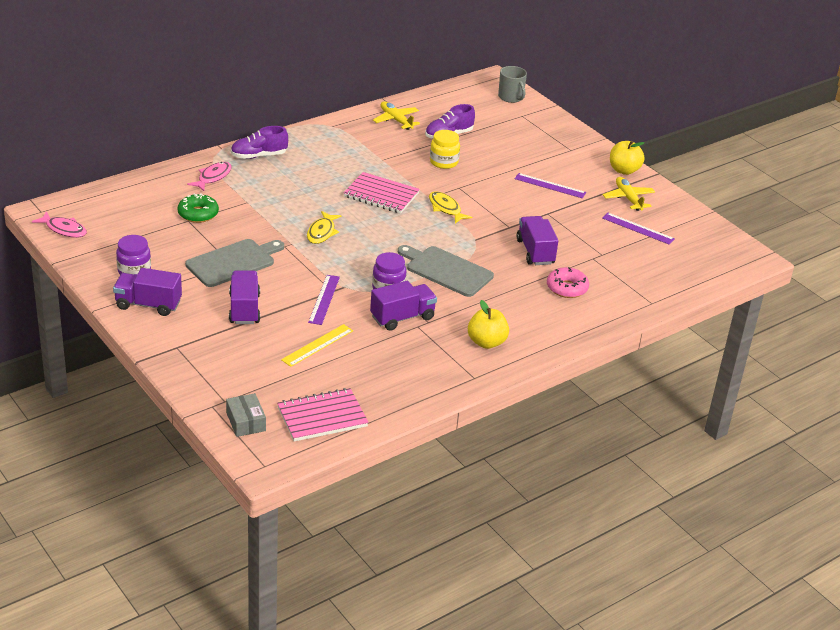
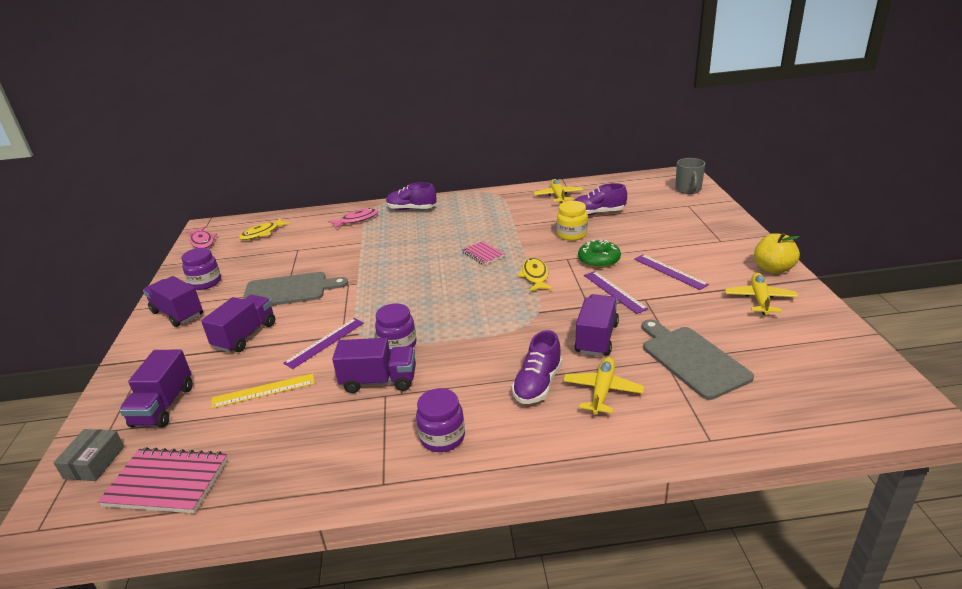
camera: 35 degrees right, 5 degrees down
green donut [177,193,219,223] -> green donut moved to [578,239,621,268]
yellow fish [307,211,342,244] -> yellow fish moved to [239,218,290,240]
pink notebook [344,172,420,214] -> pink notebook [462,241,505,265], size x0.58
grey cutting board [398,245,494,297] -> grey cutting board moved to [642,319,754,400]
yellow apple [468,300,509,349] -> purple jar [416,388,465,452]
pink donut [547,267,589,298] -> yellow plane [563,357,644,415]
purple ruler [602,213,675,245] -> purple ruler moved to [584,271,648,314]
none -> purple truck [119,350,193,428]
none -> purple shoe [512,330,562,404]

